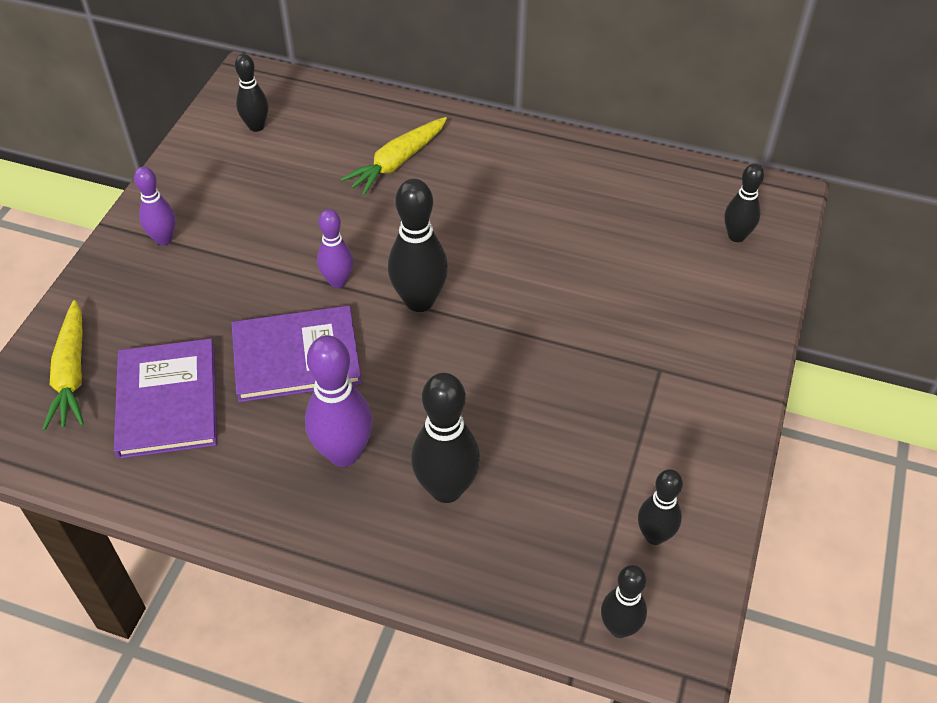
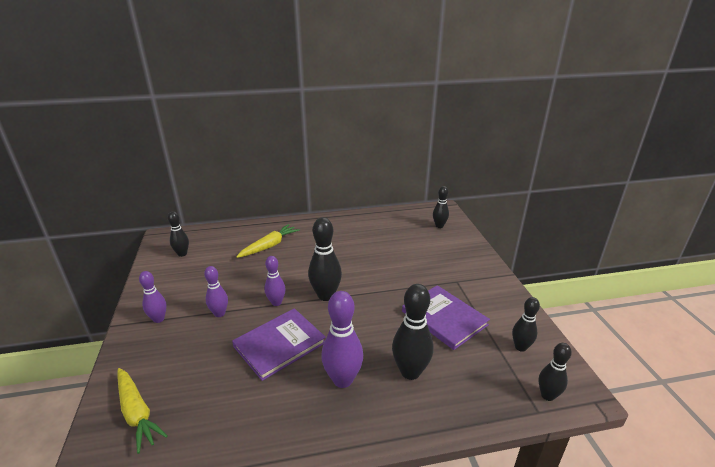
camera: 30 degrees left, 20 degrees down
purple book [114,338,217,459] -> purple book moved to [402,285,490,350]
yellow carrot [340,117,447,195] -> yellow carrot turned 150 degrees counterclockwise [236,224,300,258]
none -> purple bowling pin [204,266,228,317]

